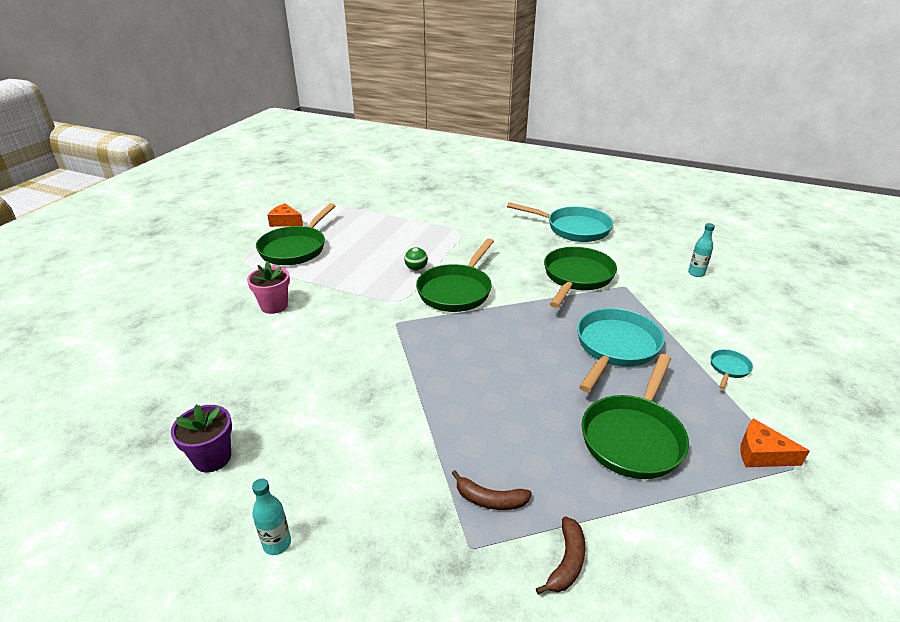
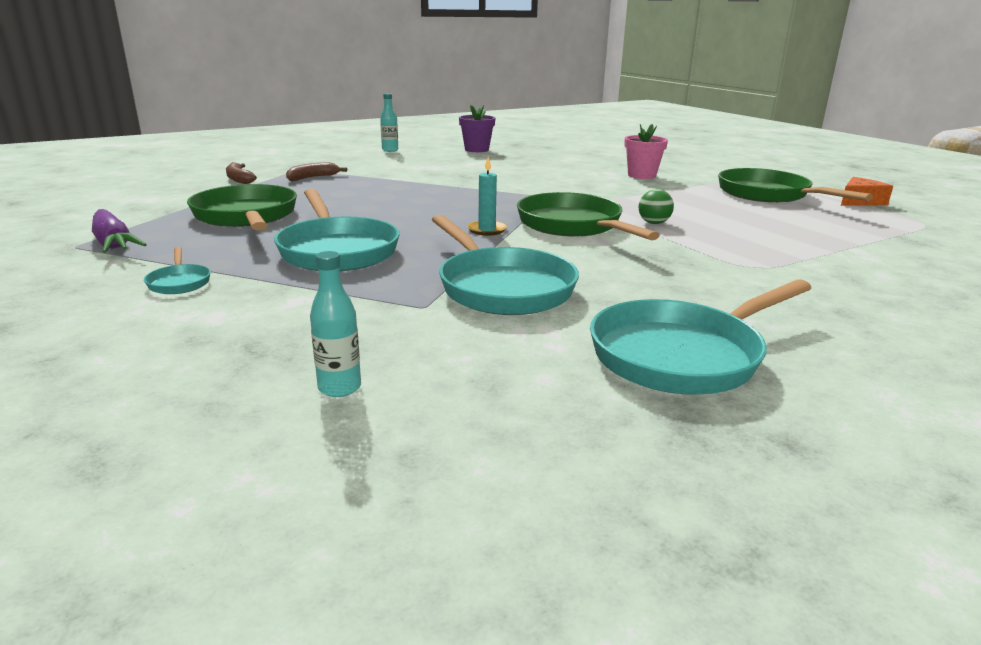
camera: 125 degrees right, 10 degrees down
green pan [544,247,617,308] -> turquoise pan [432,215,579,315]
orange cheese [740,418,809,467] -> purple carrot [92,209,147,253]
none -> turquoise candle [467,157,507,236]

